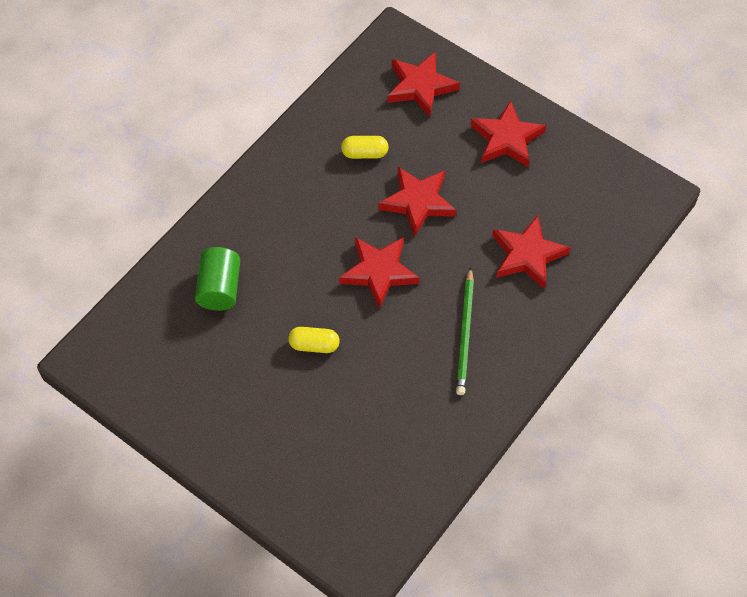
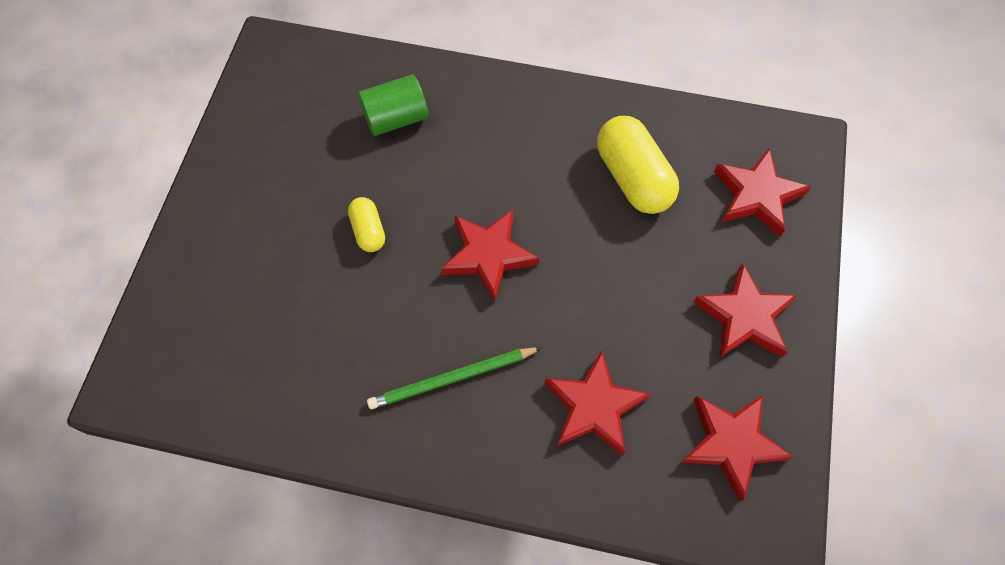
camera: 65 degrees right, 5 degrees up
yellow capsule [341,136,389,159] -> yellow capsule [597,116,679,214], size x1.87
red star [378,167,456,237] -> red star moved to [681,395,793,502]

